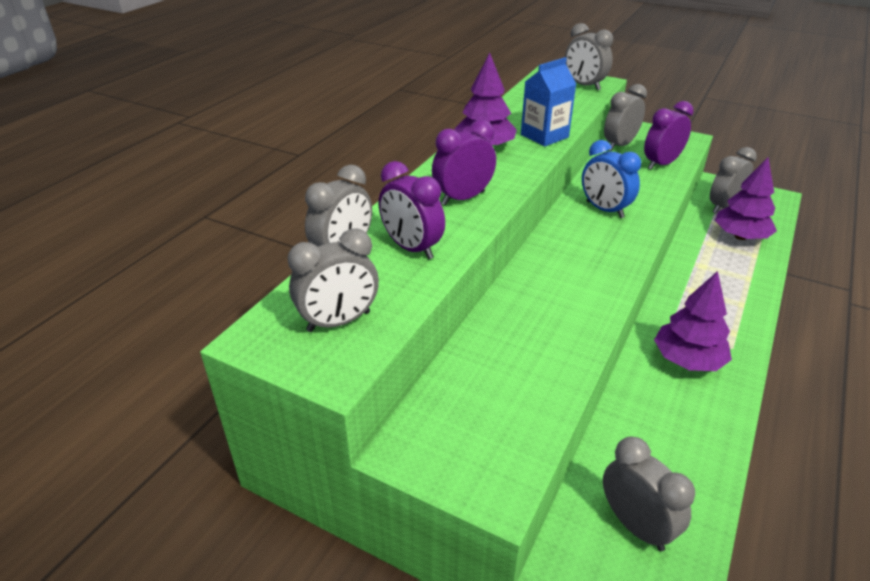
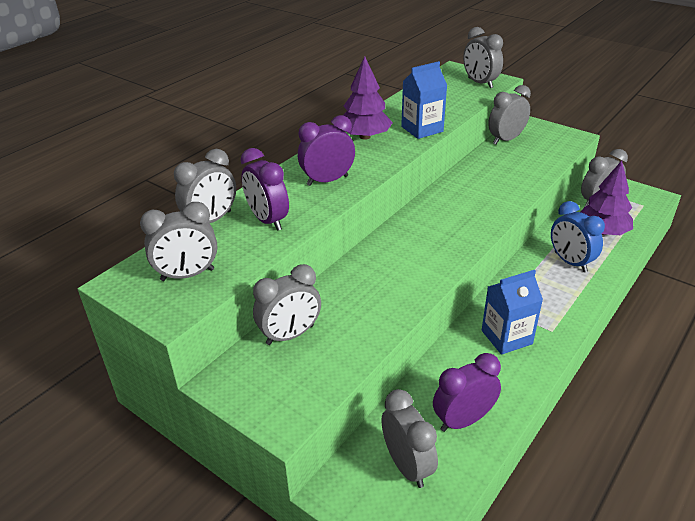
camera: 10 degrees right, 0 degrees up
blue clock [582,140,641,218] -> blue clock moved to [551,201,605,272]
purple clock [644,101,694,170] -> purple clock moved to [433,353,501,432]
purple tree [654,271,732,371] -> blue carton [482,270,543,355]
none -> grey clock [253,264,321,345]

